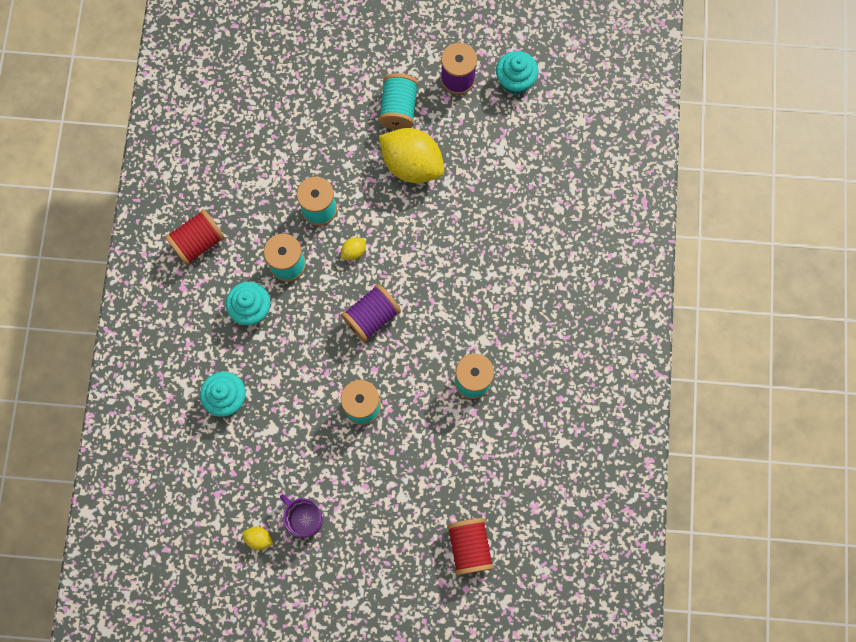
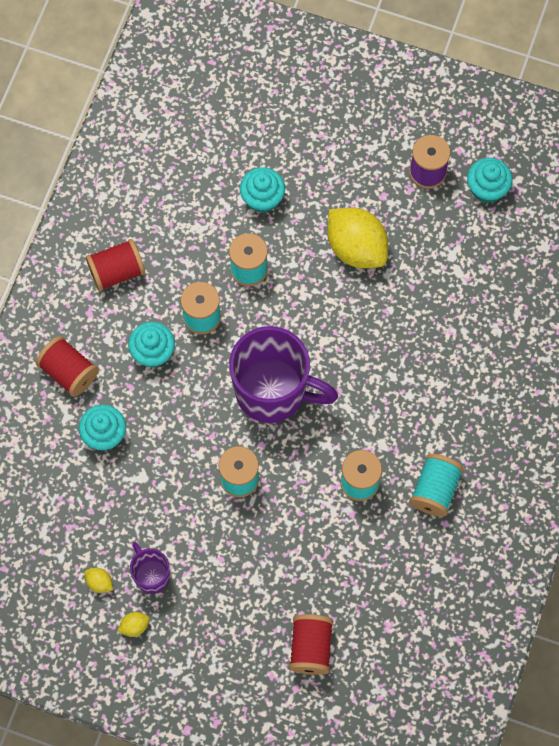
camera: 15 degrees right, 5 degrees down
yellow lemon [341,238,366,260] -> yellow lemon moved to [117,612,150,637]
purple spool [341,284,401,342] -> purple mug [229,326,338,423]
turquoise spool [378,73,418,130] -> turquoise spool moved to [410,454,464,517]
none -> red spool [36,336,98,397]
none -> turquoise cupcake [240,167,285,213]

